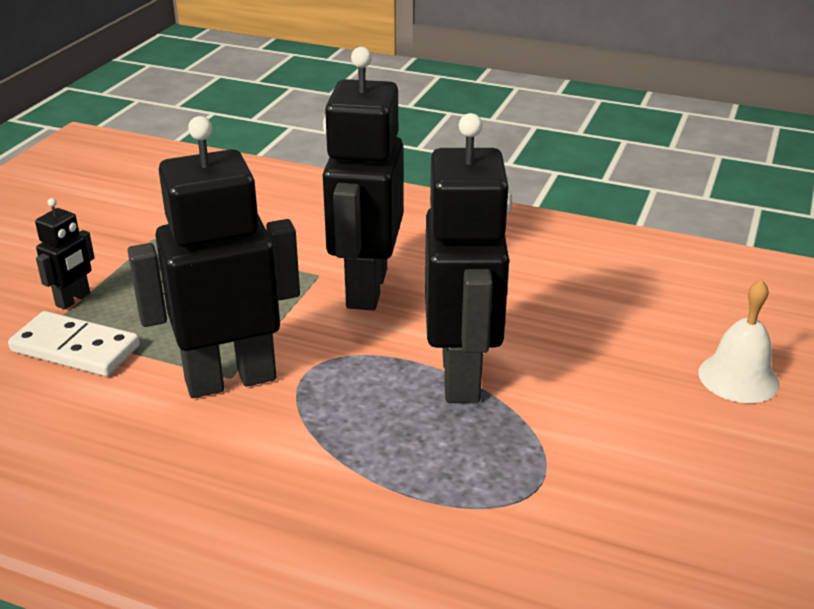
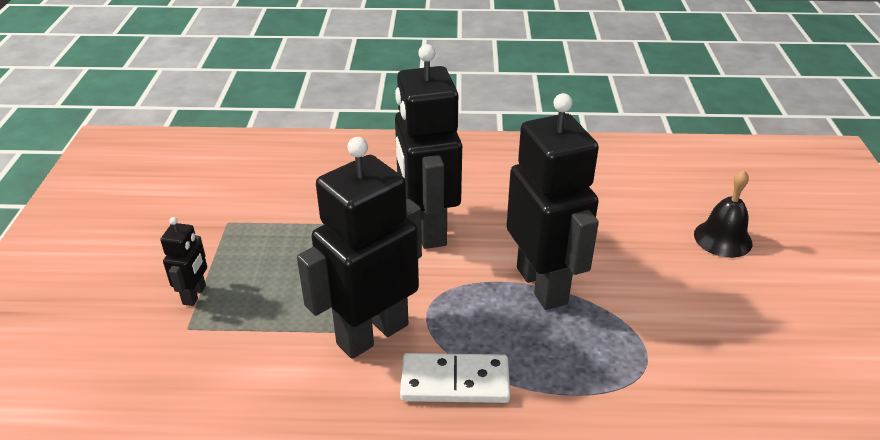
camera: 20 degrees left, 5 degrees up
white domino [8,311,140,376] -> white domino moved to [400,353,510,403]
white bell [699,279,780,403] -> black bell [694,170,753,258]

